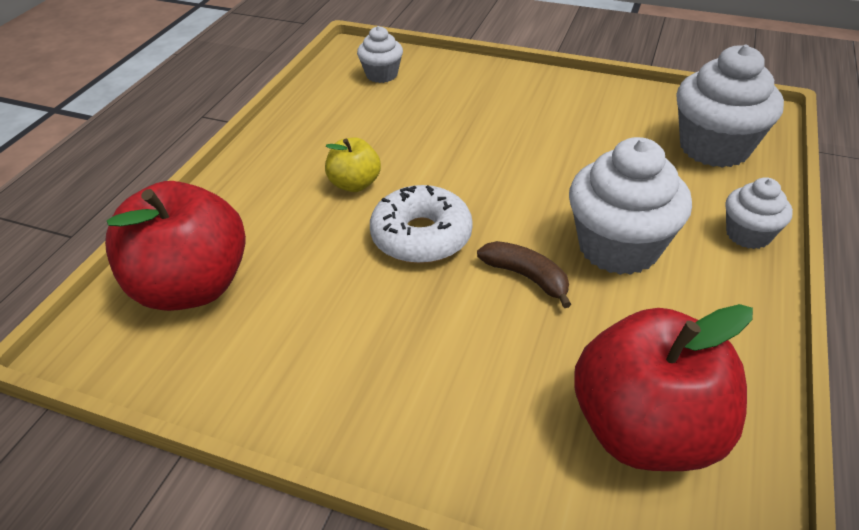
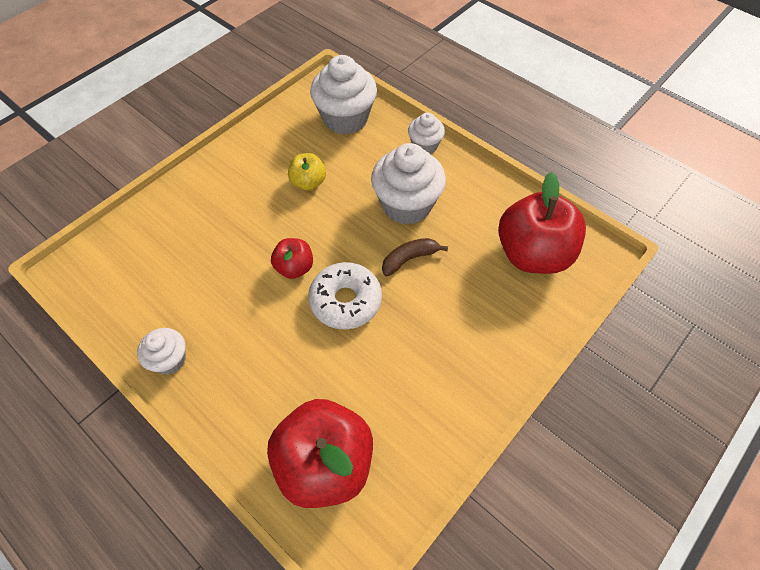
camera: 70 degrees left, 15 degrees up
yellow apple [325,137,381,192] -> yellow apple moved to [288,153,326,191]
white cupcake [357,26,403,83] -> white cupcake moved to [137,328,186,375]
none -> red apple [271,238,313,279]

